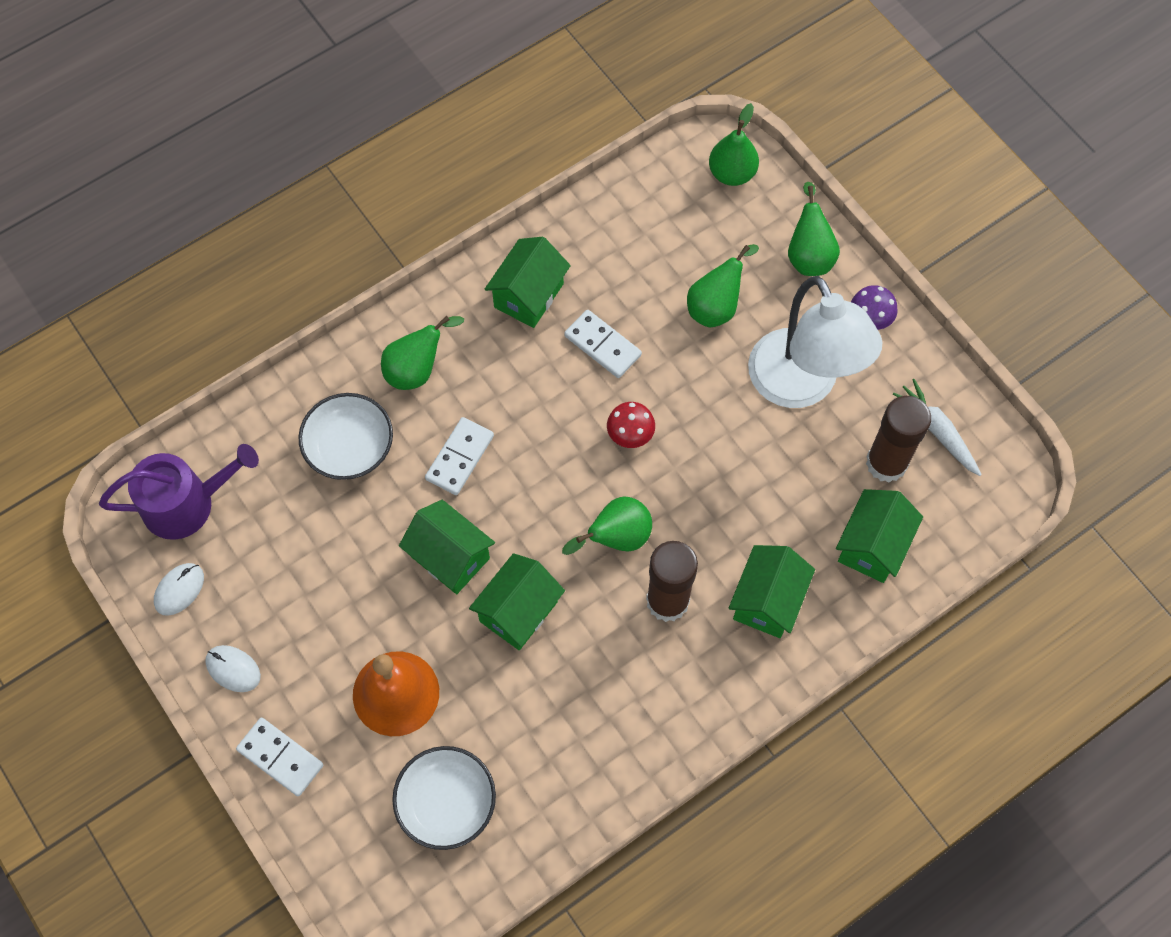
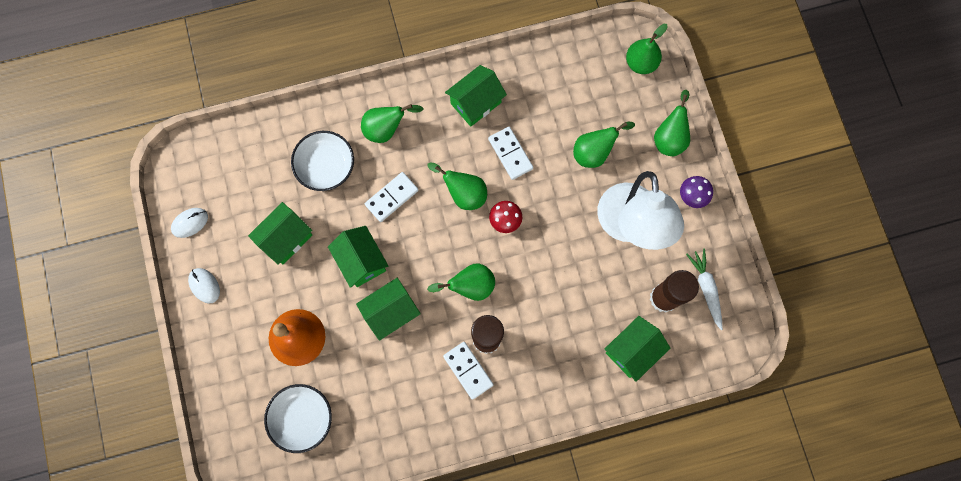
camera: 20 degrees right, 10 degrees up
purple watering can [99,444,259,540] -> none
white domino [236,718,323,796] -> white domino moved to [443,342,494,400]
green house [729,545,815,638] -> green house moved to [248,202,312,265]
none -> green pear [427,162,487,210]

